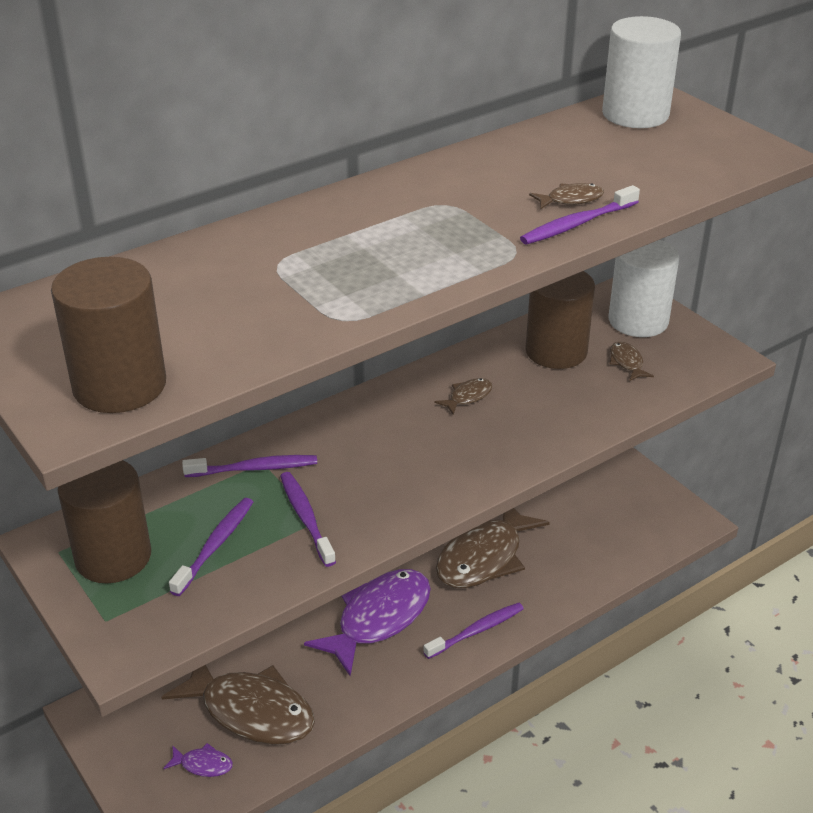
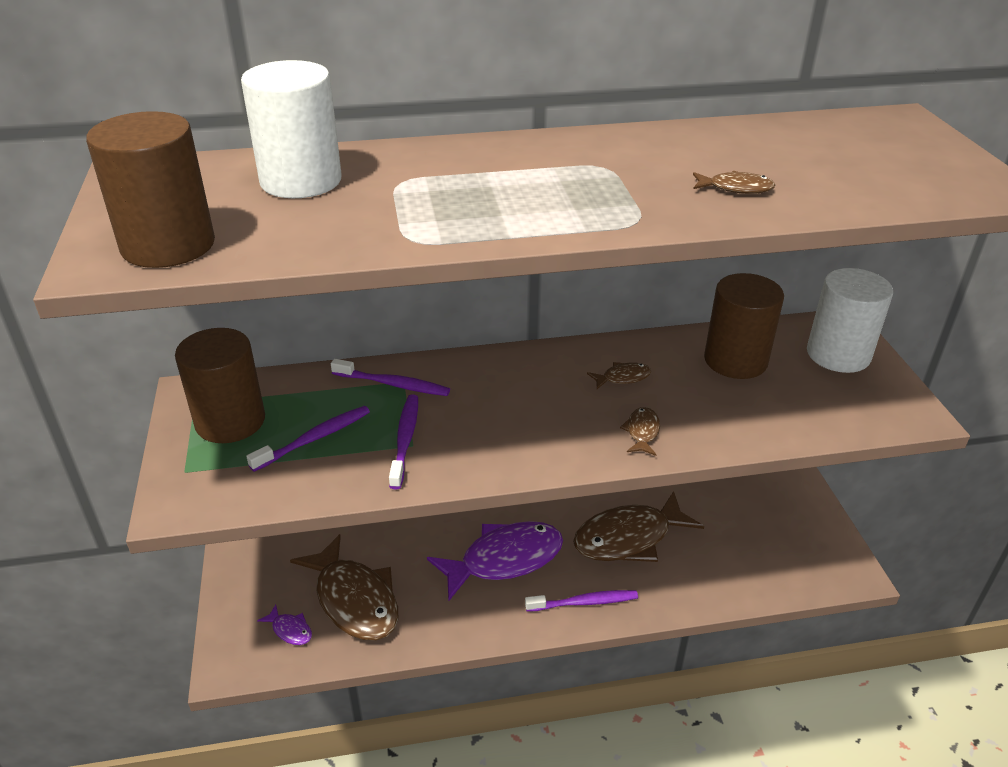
camera: 25 degrees right, 0 degrees up
purple toothbrush [520,185,640,244] -> none
white cylinder [602,16,681,128] -> white cylinder moved to [241,60,342,198]
brown fish [610,342,654,381] -> brown fish moved to [620,407,660,456]

